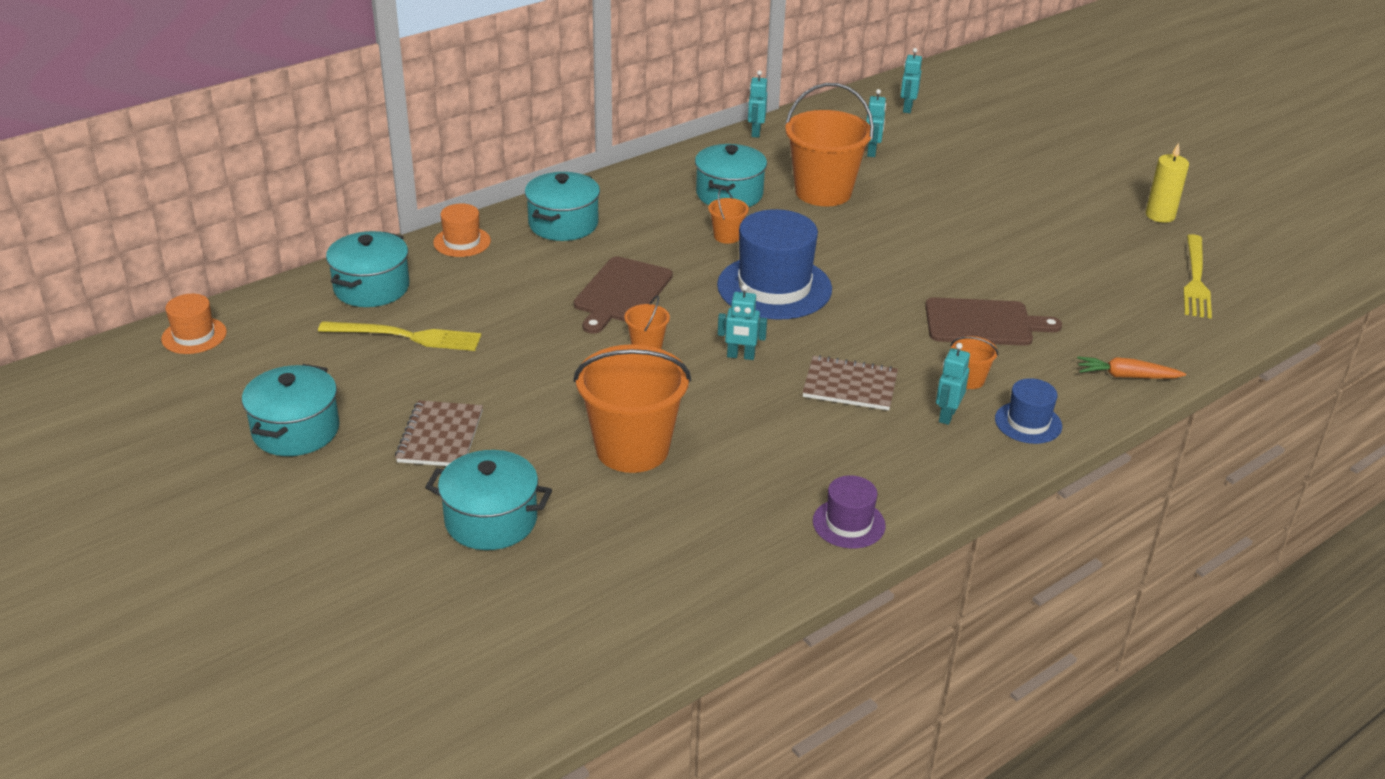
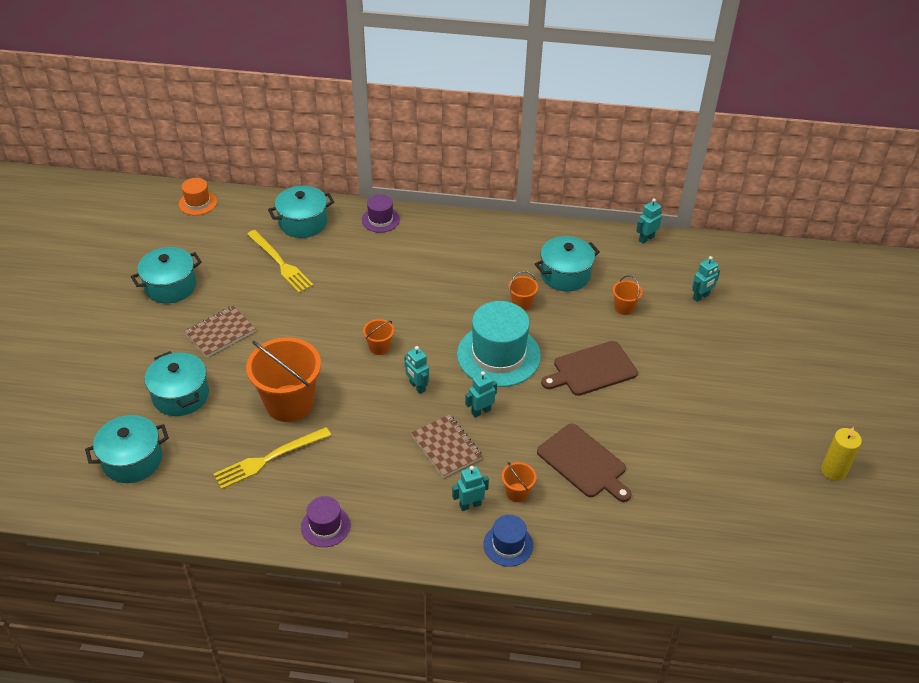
camera: 45 degrees right, 10 degrees up
orange hat [433,203,491,257] -> purple hat [362,194,400,233]
turquoise pot [525,172,600,241] -> turquoise pot moved to [85,415,169,483]
brown cutting board [574,256,673,334] -> brown cutting board moved to [541,341,638,396]
blue hat [717,209,832,320] -> turquoise hat [457,301,541,387]
orange bucket [785,83,874,206] -> orange bucket [613,275,643,315], size x0.45
turquoise robot [900,48,922,113] -> turquoise robot moved to [465,371,497,418]
orange carrot [1077,357,1186,379] -> none
yellow fork [1183,234,1212,319] -> yellow fork moved to [213,427,331,489]

